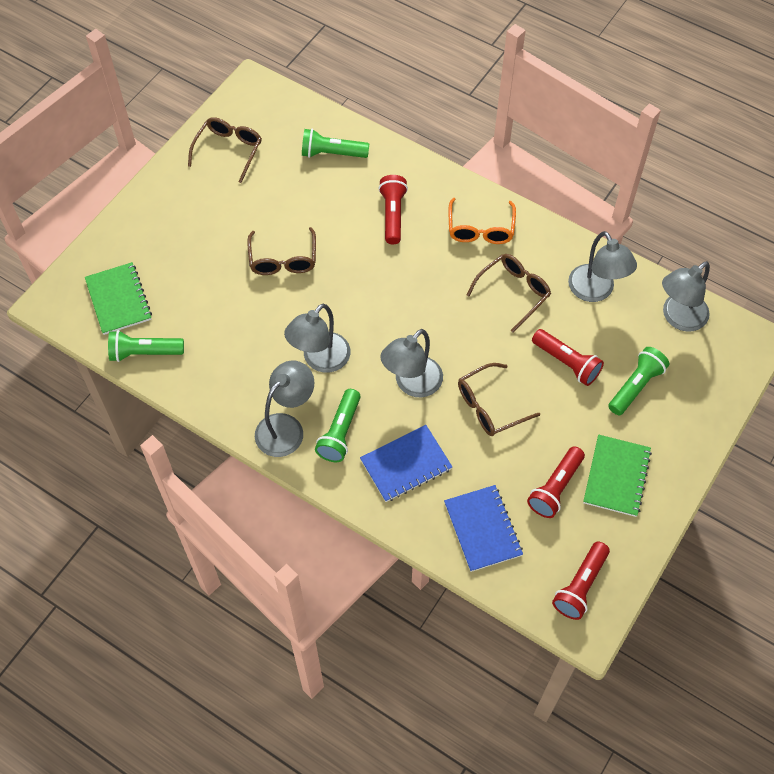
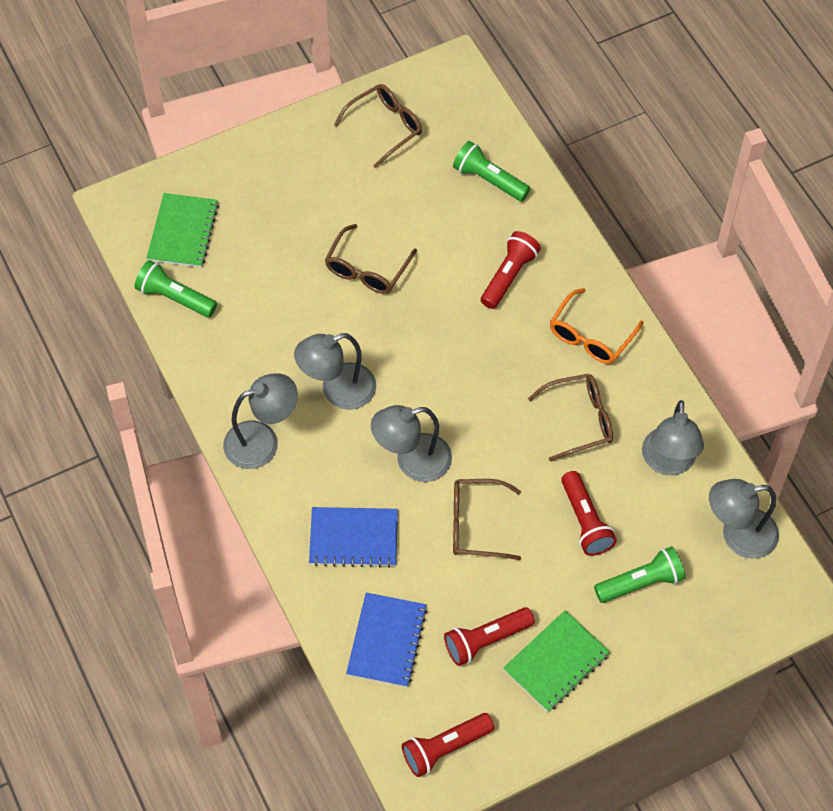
camera: 30 degrees right, 0 degrees up
green flashlight [315,389,360,462] -> none

